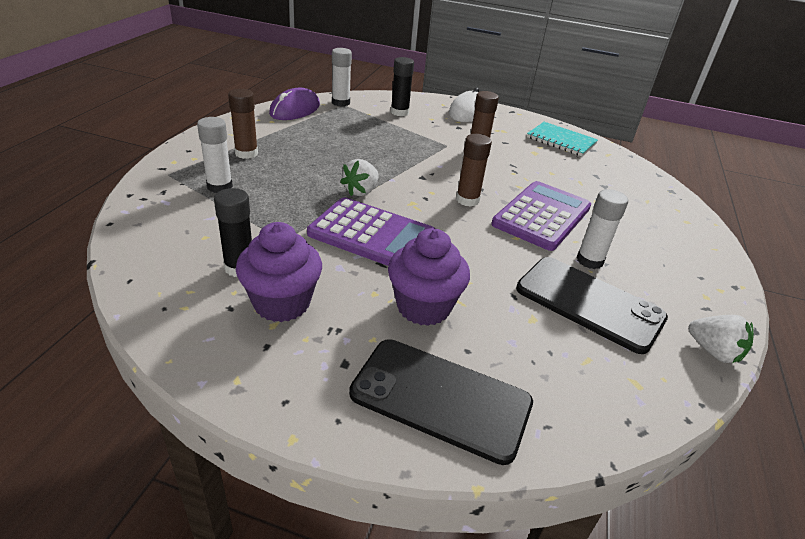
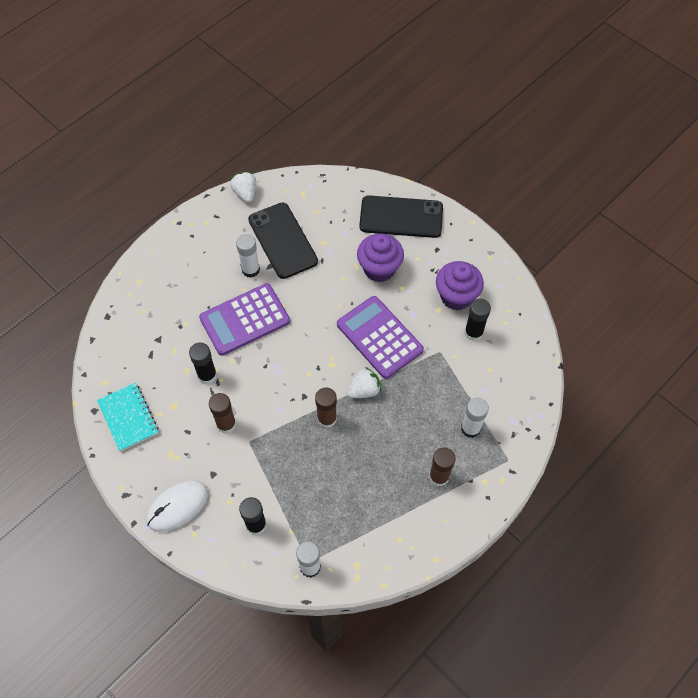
camera: 150 degrees left, 25 degrees up
purple mouse [269,88,320,120] -> none
black phone [349,339,533,465] -> black phone turned 45 degrees counterclockwise [359,195,443,238]
brown glue stick [456,134,492,207] -> brown glue stick moved to [315,387,337,428]
none -> black glue stick [189,343,217,384]

